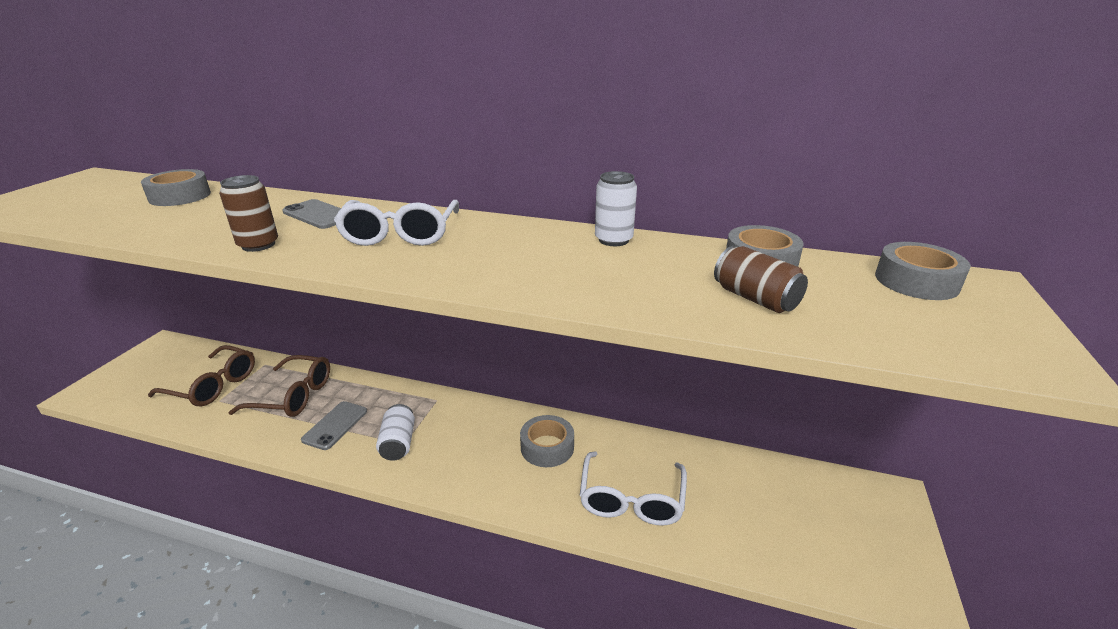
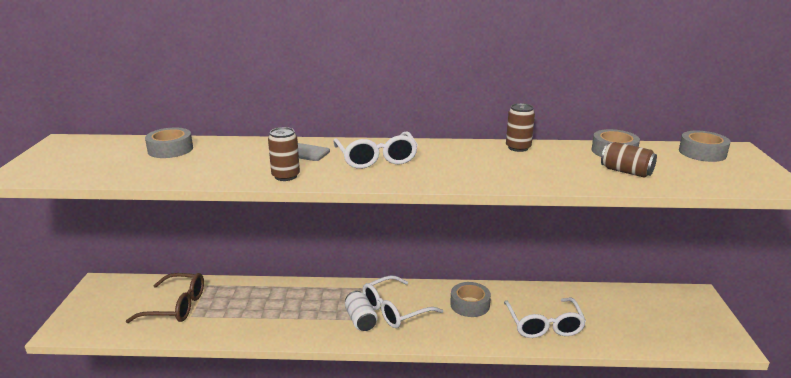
camera: 15 degrees left, 5 degrees down
brown glasses [228,355,330,417] -> none
grey phone [301,401,367,450] -> none
white can [595,171,637,246] -> brown can [506,103,535,152]
none -> white glasses [362,275,443,328]

